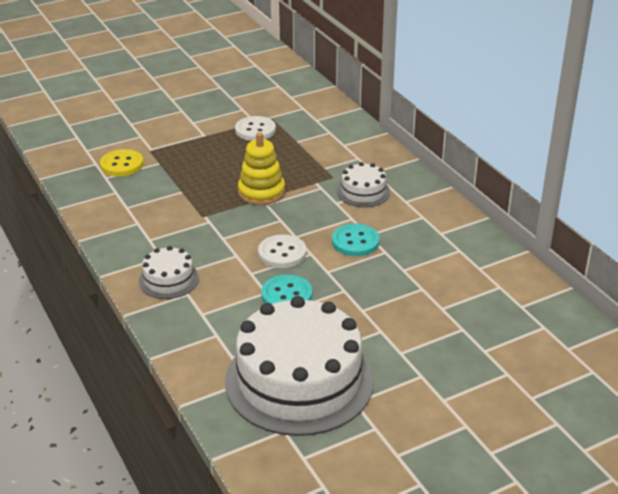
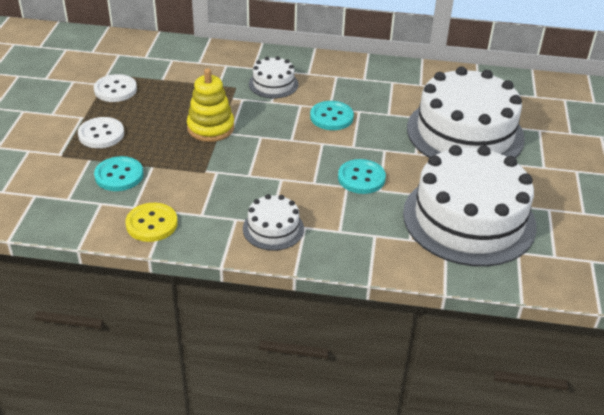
camera: 55 degrees left, 5 degrees up
yellow button [100,149,144,176] -> yellow button moved to [125,203,178,242]
white button [258,234,306,268] -> white button moved to [78,117,124,148]
none -> turquoise button [94,156,143,191]
none -> white cake [407,67,525,158]

